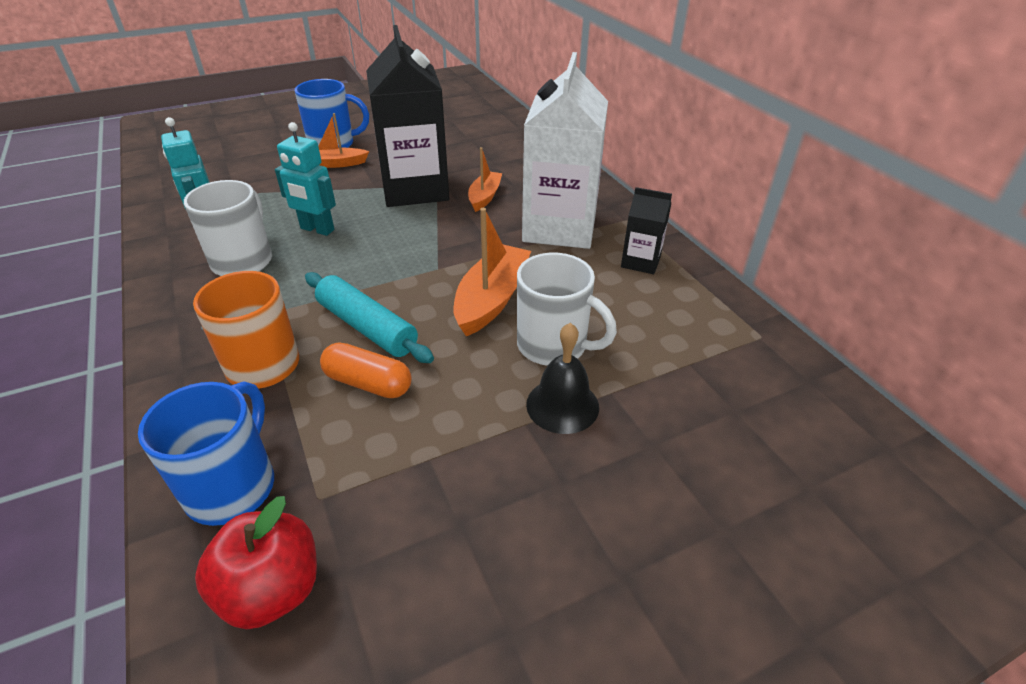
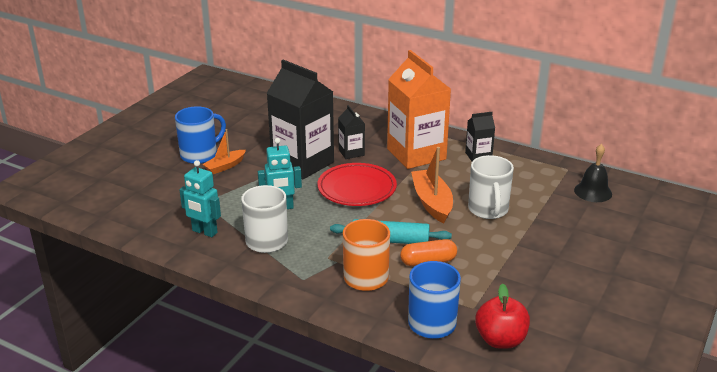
camera: 35 degrees left, 10 degrees down
orange boat [468,147,502,212] -> black carton [338,105,365,159]
white mug [517,253,617,366] -> white mug turned 90 degrees clockwise [468,155,514,219]
white carton [522,52,608,249] -> orange carton [387,50,451,169]
black bell [526,323,599,434] -> black bell moved to [574,144,612,202]
none -> red plate [317,163,397,206]

